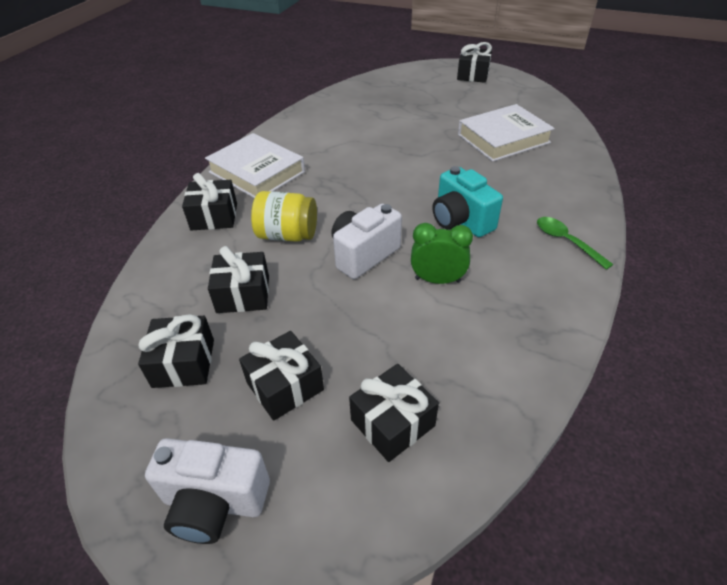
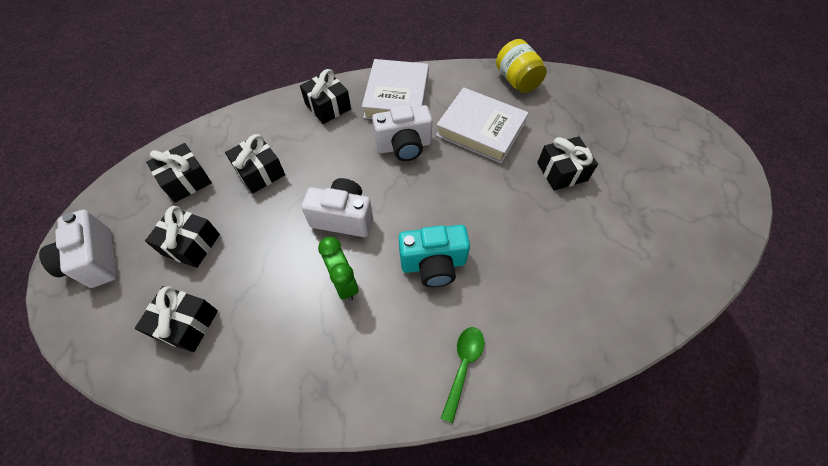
camera: 55 degrees right, 15 degrees up
yellow jar [251,191,317,242] -> yellow jar moved to [496,39,547,93]
turquoise camera [432,166,503,237] -> turquoise camera turned 120 degrees counterclockwise [398,225,470,287]
black gift [457,42,492,83] -> black gift moved to [537,136,598,191]
white book [458,104,555,162] -> white book moved to [436,87,528,164]
none -> white camera [372,104,433,161]

